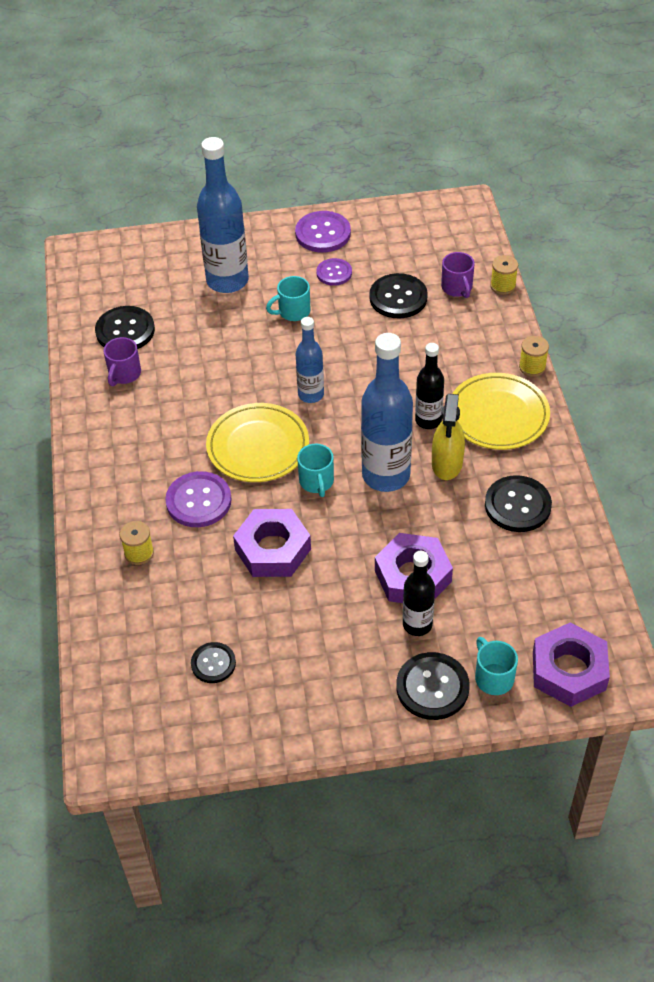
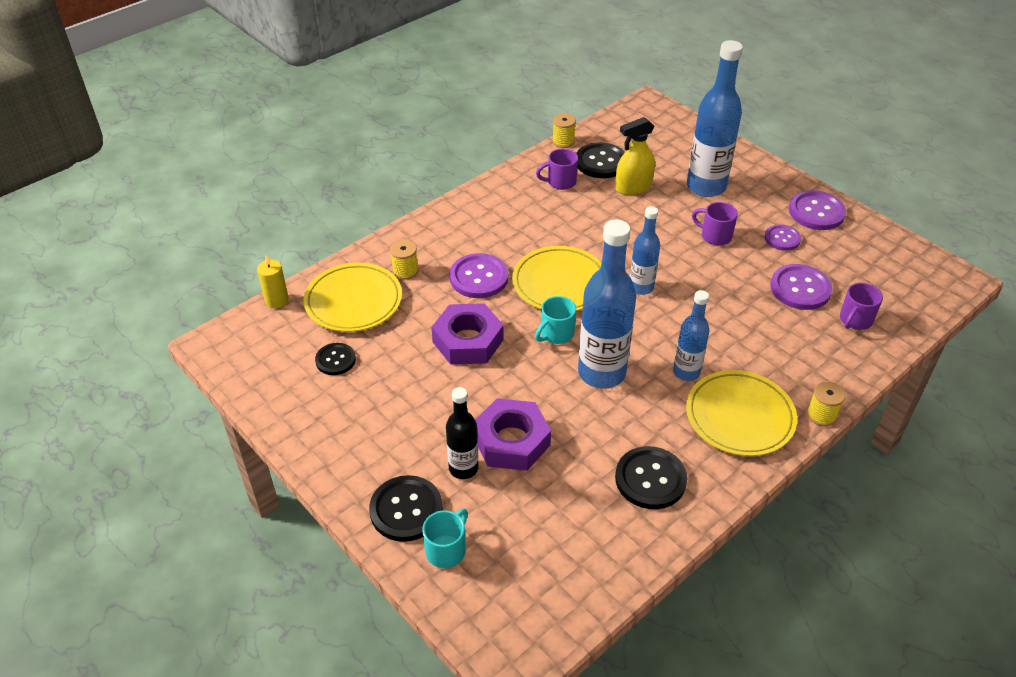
camera: 55 degrees right, 5 degrees down
turquoise mug [266,276,311,321] -> purple mug [692,202,738,246]
black button [369,273,428,318] -> purple button [771,264,833,310]
black bottle [415,343,444,429] -> blue bottle [673,290,710,381]
yellow spray bottle [432,394,465,480] -> yellow spray bottle moved to [615,117,655,195]
yellow spool [490,255,518,295] -> yellow spool moved to [552,113,576,148]
purple nut [533,623,610,707] -> none
none -> yellow candle [257,255,289,308]
none -> yellow plate [303,263,402,332]

